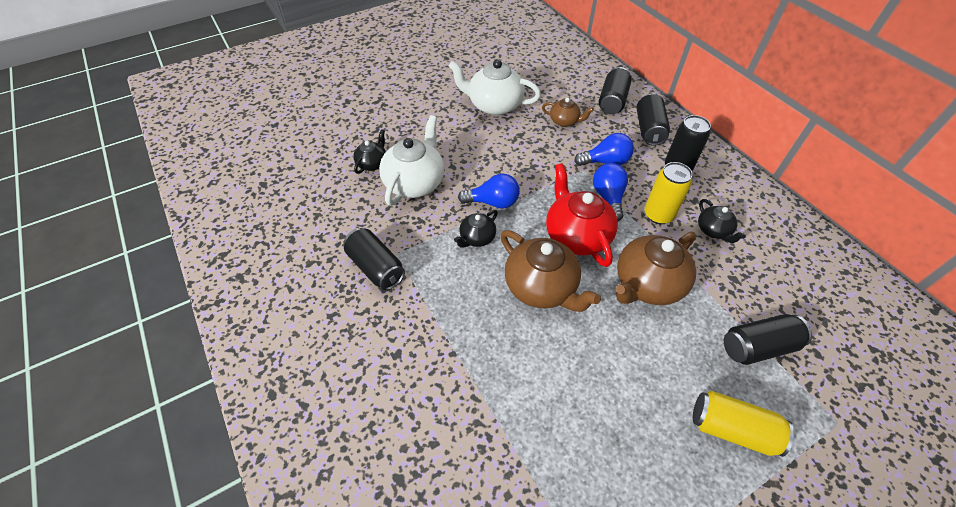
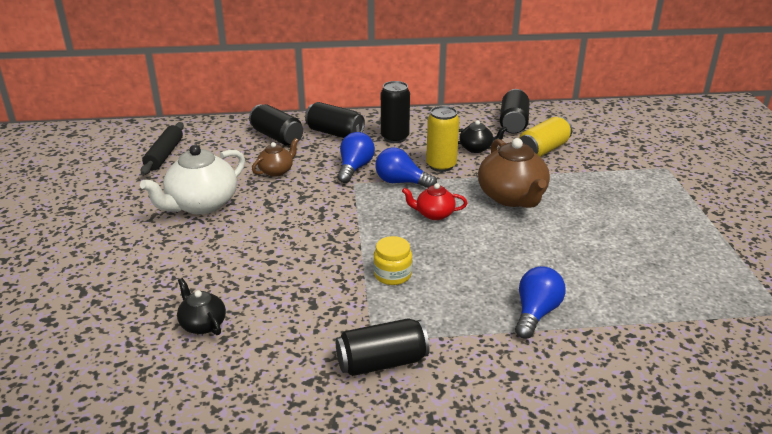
camera: 65 degrees left, 20 degrees down
white teapot [379,115,444,206] -> none
black teapot [454,210,498,248] -> yellow jar [373,236,412,285]
blue light bulb [458,174,520,209] -> blue light bulb moved to [515,266,566,339]
brown teapot [500,230,601,312] -> none
red teapot [546,163,618,267] -> red teapot [402,183,467,220], size x0.53
yellow can [693,391,794,457] -> yellow can moved to [519,117,572,157]
black can [724,314,812,365] -> black can moved to [500,89,530,133]
none -> black rolling pin [140,122,184,175]

